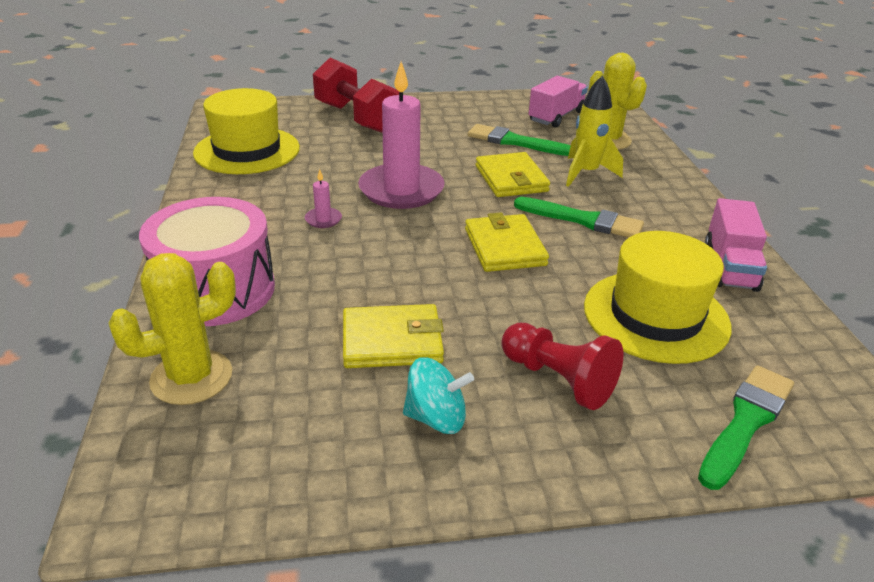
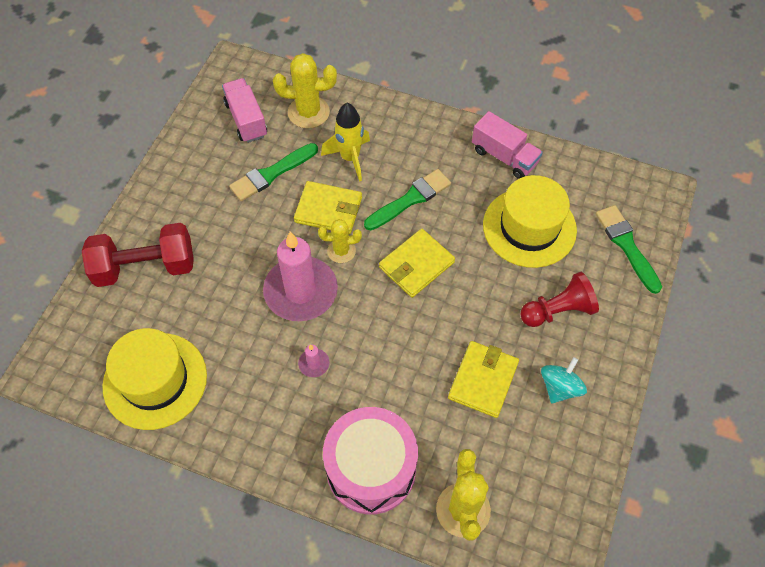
camera: 60 degrees left, 25 degrees up
yellow wallet [465,213,549,272] -> yellow wallet turned 60 degrees counterclockwise [379,229,455,298]
none -> yellow cactus [318,219,362,263]

